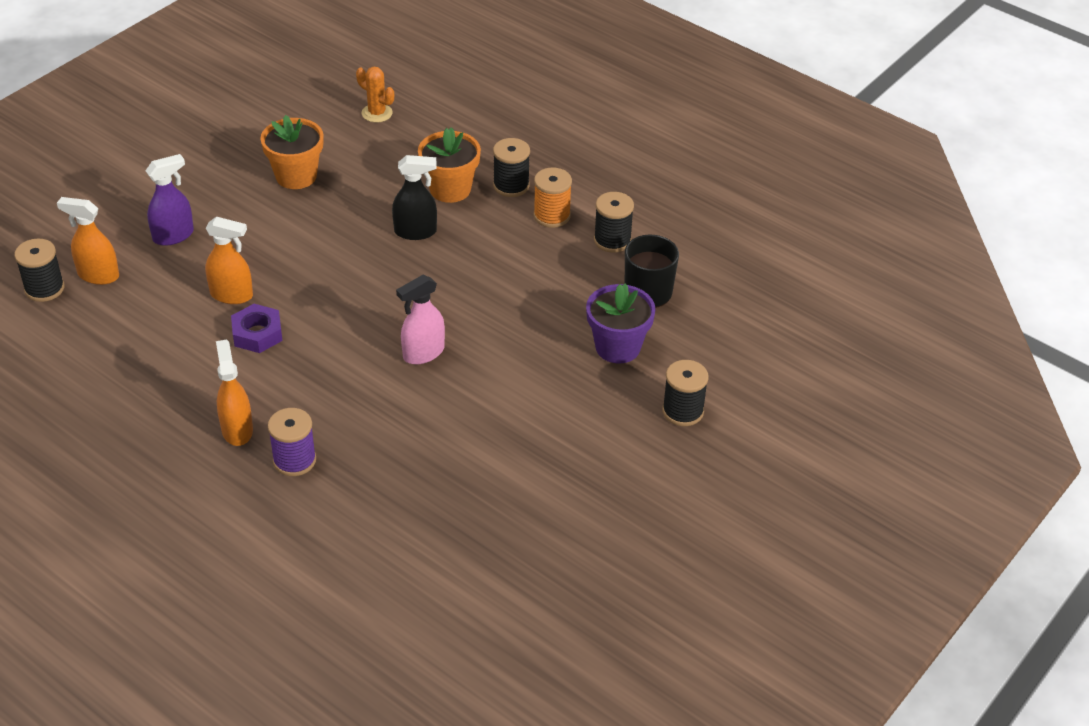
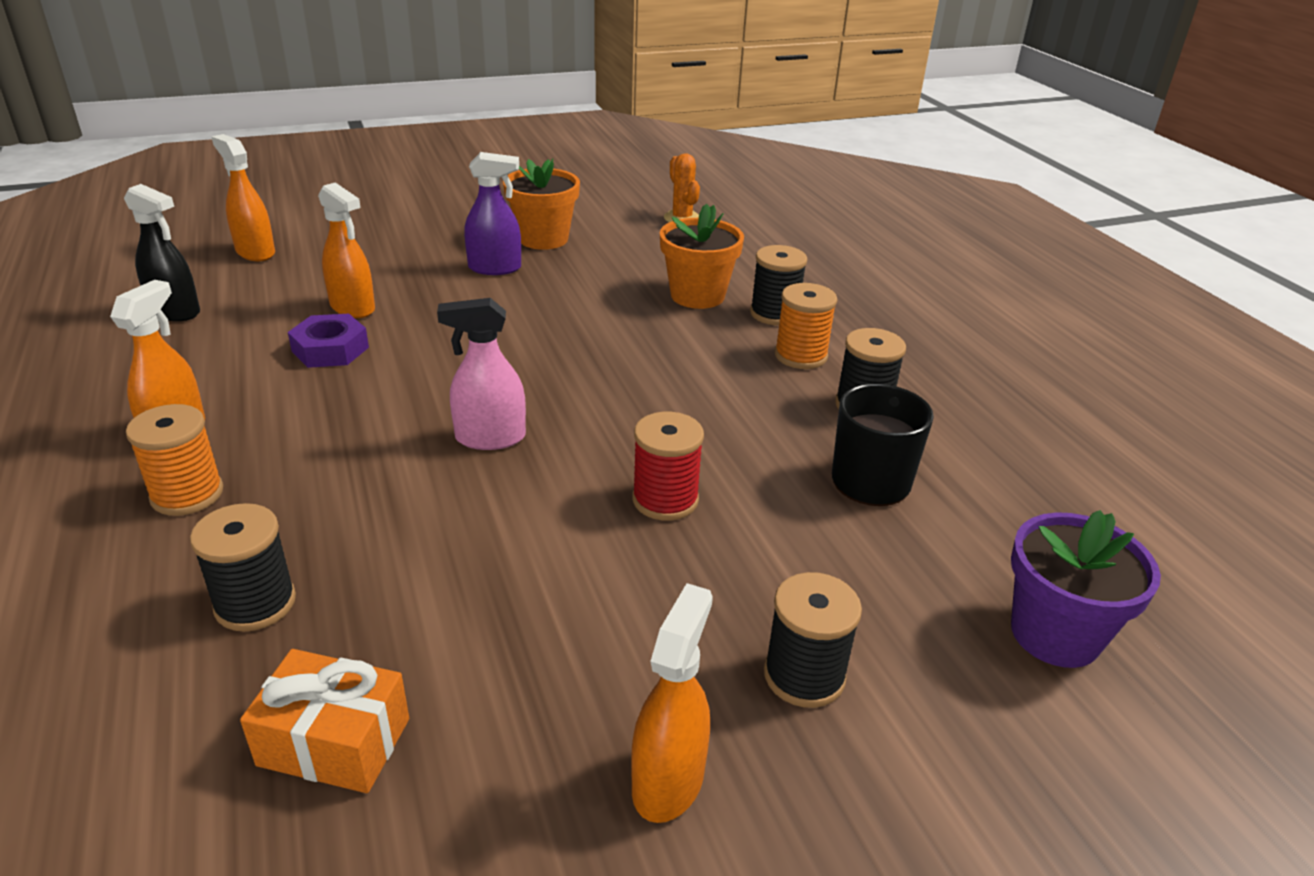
camera: 30 degrees right, 10 degrees down
black spool [14,239,64,302] -> black spool moved to [190,503,296,632]
purple spray bottle [145,154,194,246] -> purple spray bottle moved to [464,152,521,275]
purple spool [268,408,316,476] -> orange spool [126,404,223,516]
black spray bottle [392,155,437,240] -> black spray bottle moved to [124,184,200,321]
purple flower pot [586,283,656,363] -> purple flower pot moved to [1011,510,1161,668]
none -> orange gift [240,649,409,793]
none -> orange spray bottle [631,583,713,823]
none -> red spool [632,412,704,521]

